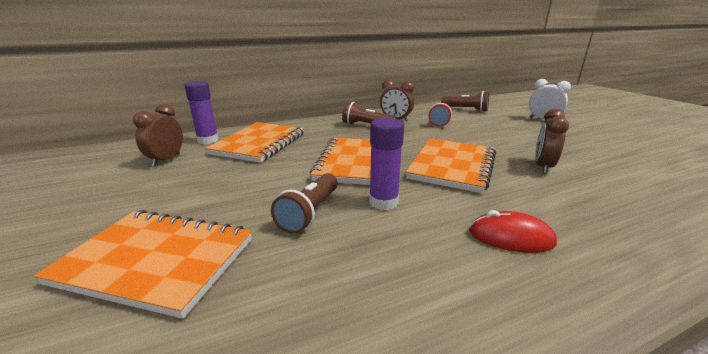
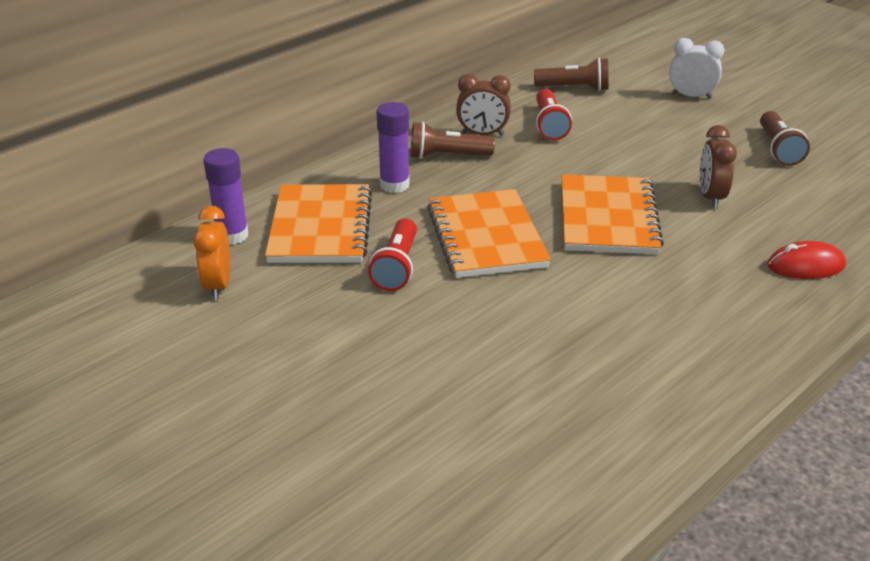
camera: 20 degrees left, 10 degrees up
orange notebook [34,210,252,319] -> none
brown clock [133,104,183,166] -> orange clock [193,206,230,300]
brown flashlight [271,173,338,234] -> brown flashlight moved to [760,111,810,166]
purple glue stick [369,118,404,210] -> purple glue stick moved to [376,102,410,193]
red mouse [469,210,557,253] -> red mouse moved to [767,241,846,279]
none -> red flashlight [368,219,417,291]

